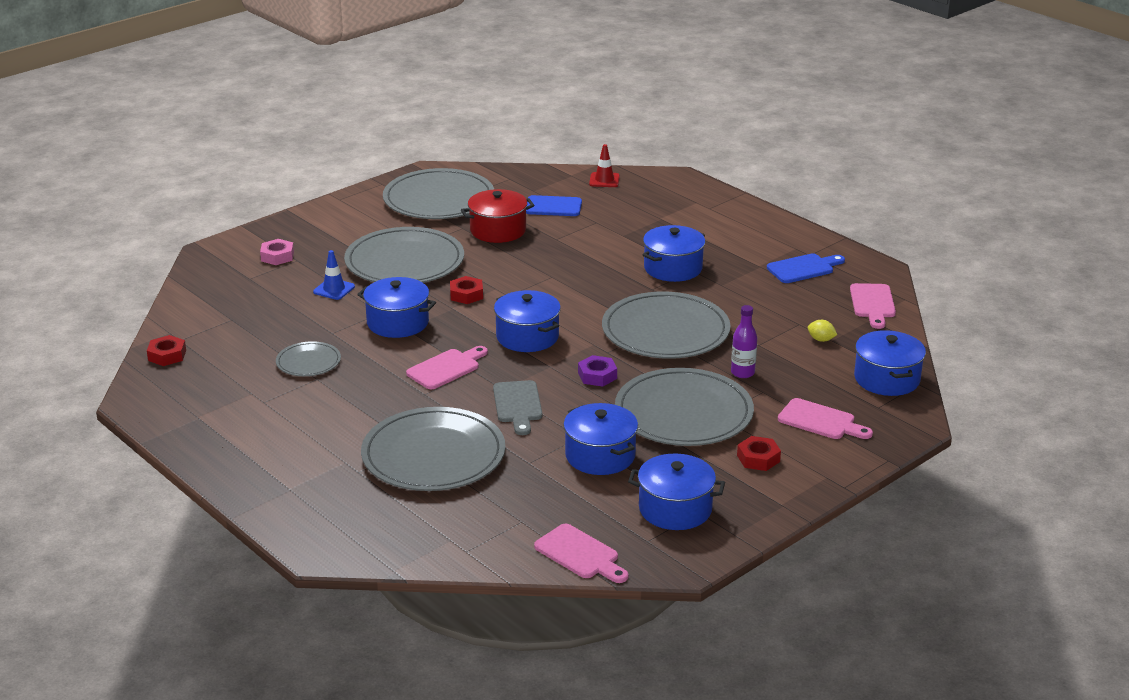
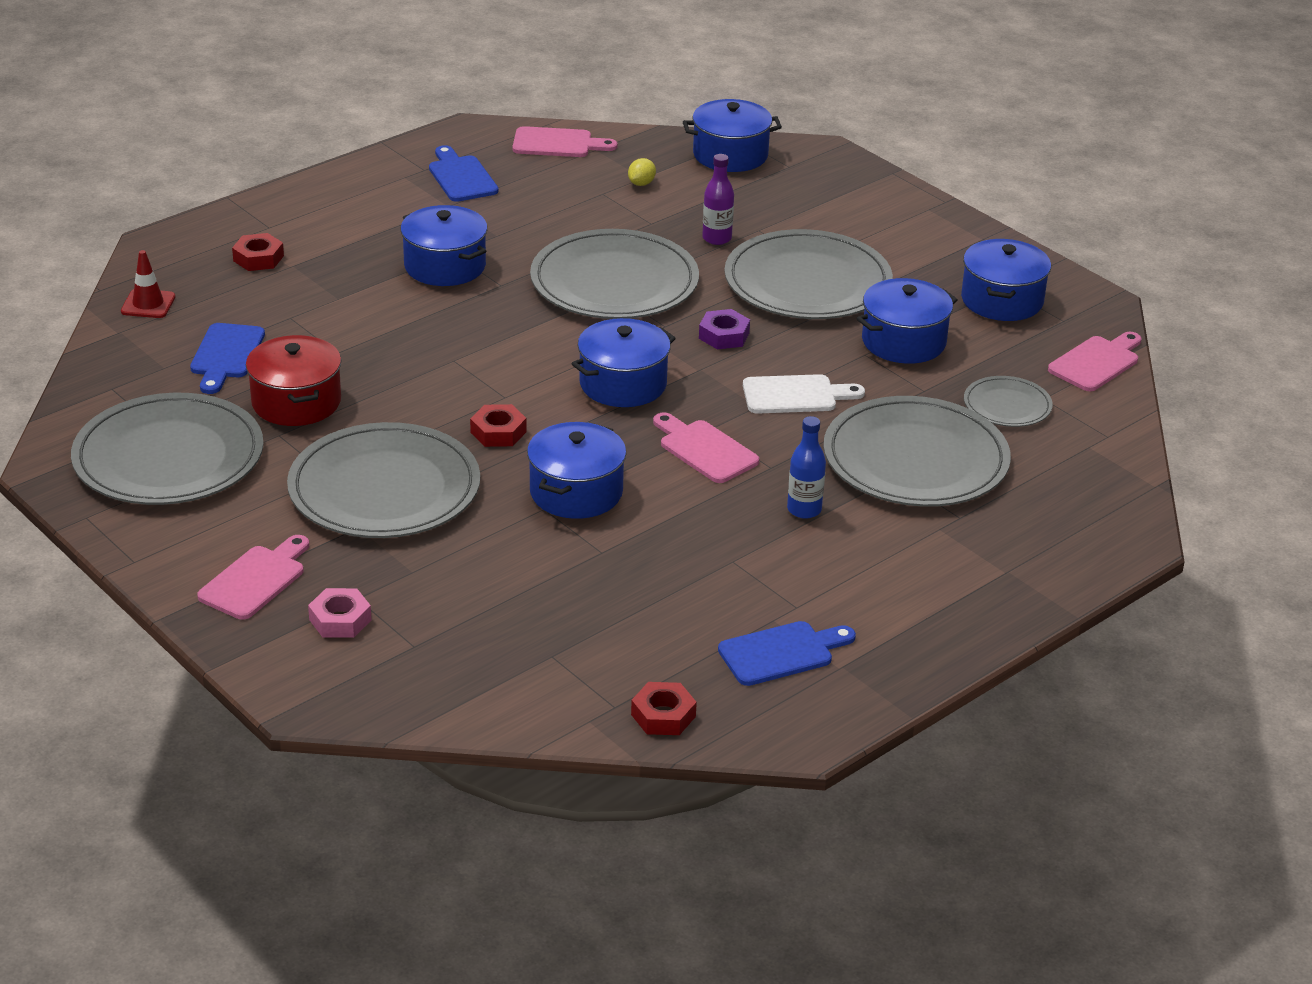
camera: 90 degrees left, 5 degrees up
grey plate [276,341,341,376] -> grey plate moved to [964,376,1053,427]
blue traffic cone [313,250,355,300] -> none
grey cutting board [493,380,542,435] -> white cutting board [743,374,865,414]
red nut [737,436,781,471] -> red nut moved to [232,233,284,271]
pink cutting board [778,398,873,439] -> pink cutting board moved to [197,535,309,620]
none -> blue cutting board [718,621,856,686]
none -> blue bottle [787,416,826,519]

